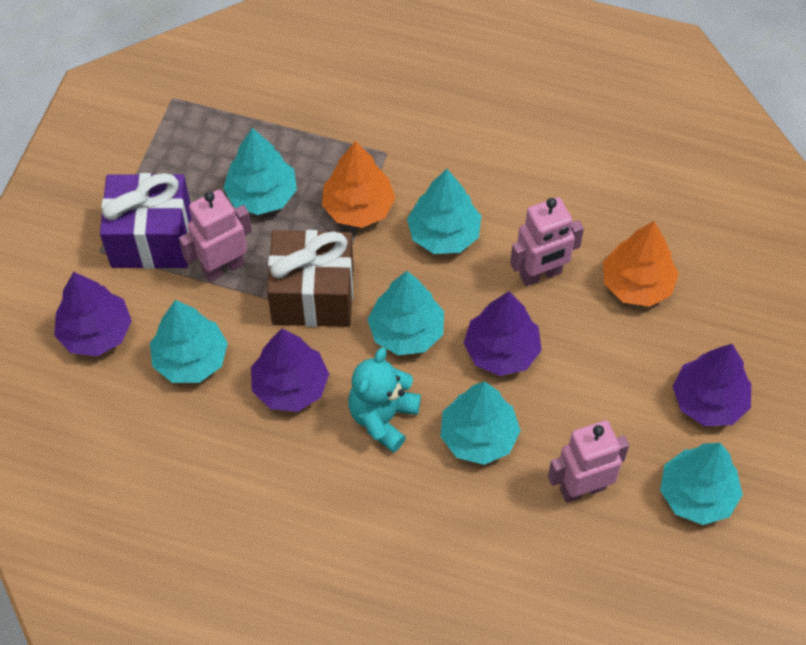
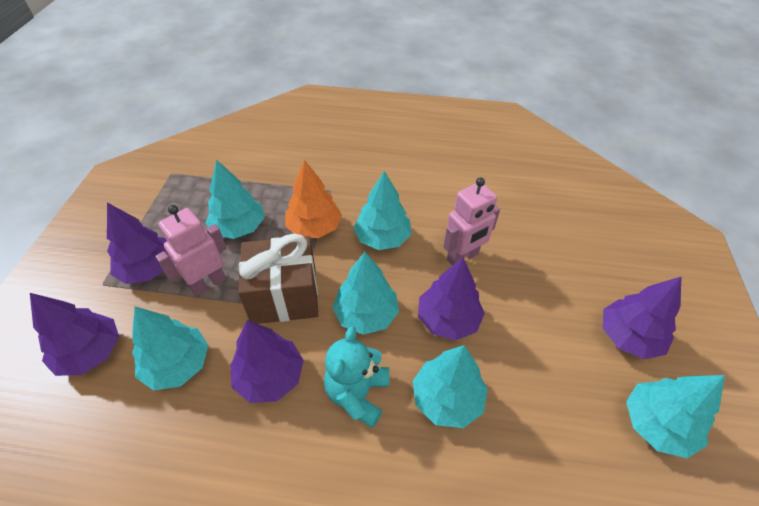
camera: 10 degrees left, 10 degrees down
purple gift [100,173,191,269] -> purple tree [107,203,169,284]
pink robot [548,420,629,503] -> none
orange tree [603,221,679,307] -> none

